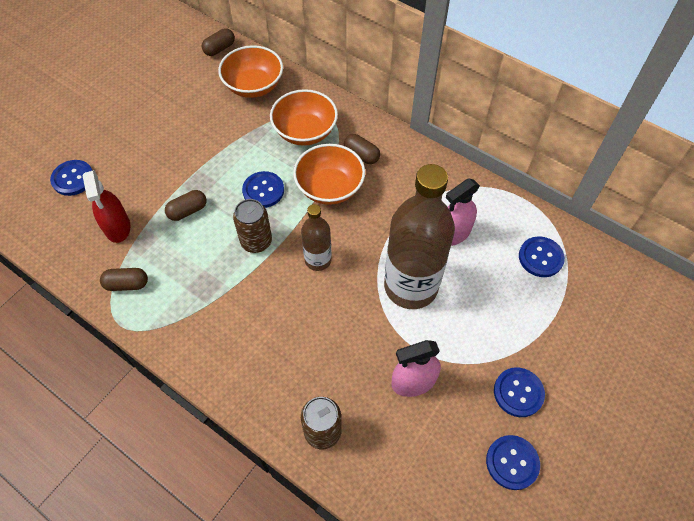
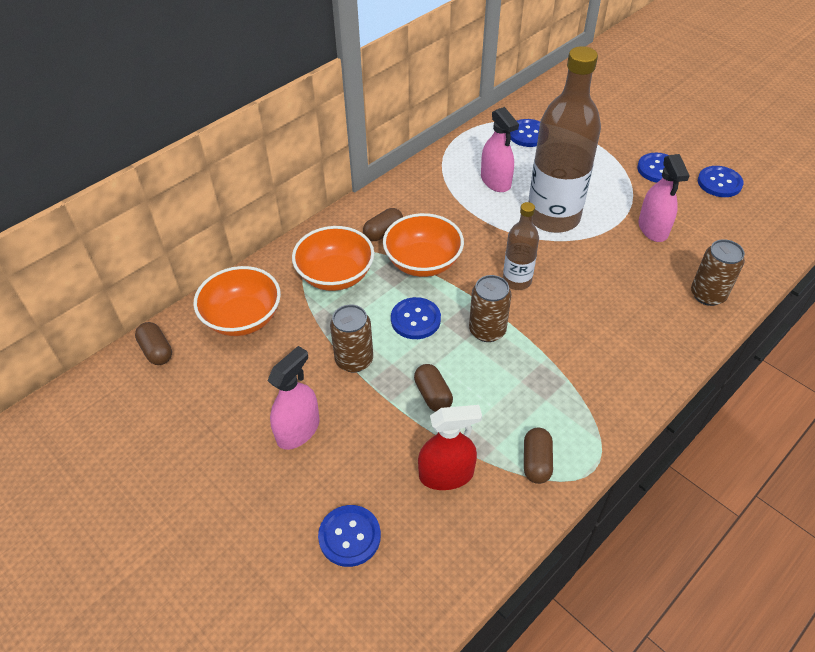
camera: 80 degrees left, 10 degrees down
none -> pink spray bottle [267,346,320,450]
none -> brown can [330,305,373,373]

